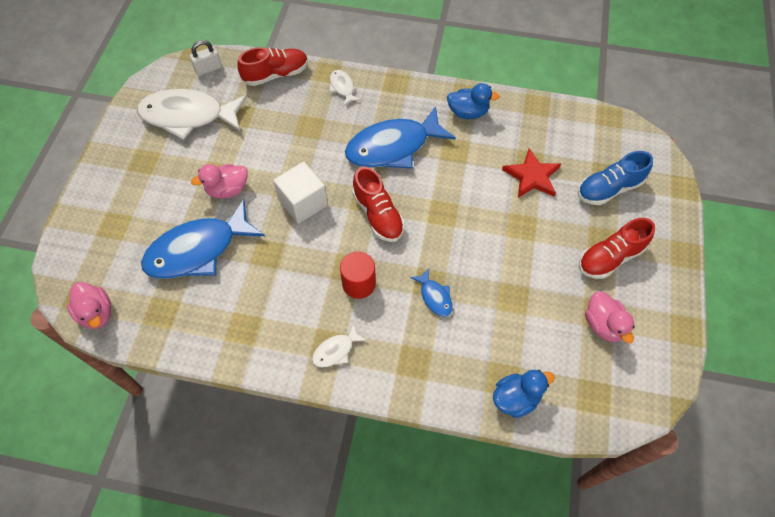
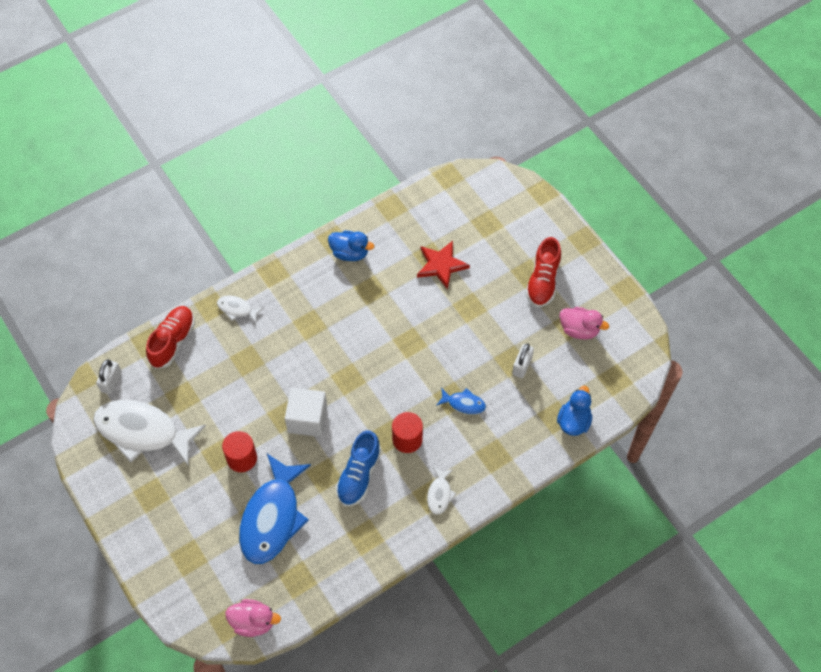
camera: 45 degrees left, 0 degrees up
white fish [137,89,247,140] -> white fish turned 60 degrees clockwise [93,400,206,465]
pink duck [191,164,248,198] -> red cylinder [222,431,257,472]
blue fish [345,106,456,169] -> none
red shoe [352,166,404,242] -> none
blue duck [447,83,500,119] -> blue duck turned 60 degrees clockwise [328,231,374,261]
blue shoe [578,151,653,205] -> blue shoe moved to [336,430,381,506]
none -> white padlock [512,343,534,378]

